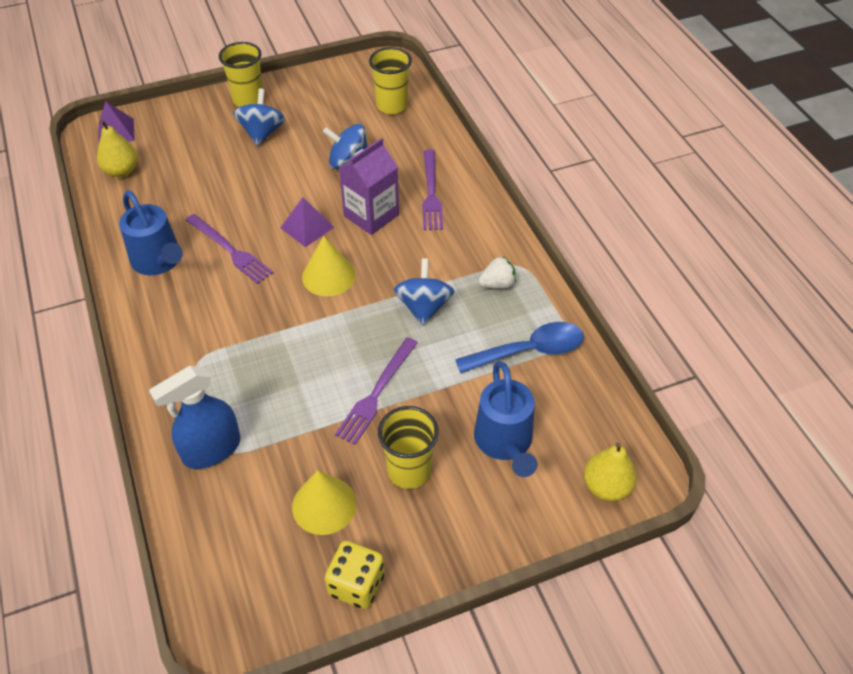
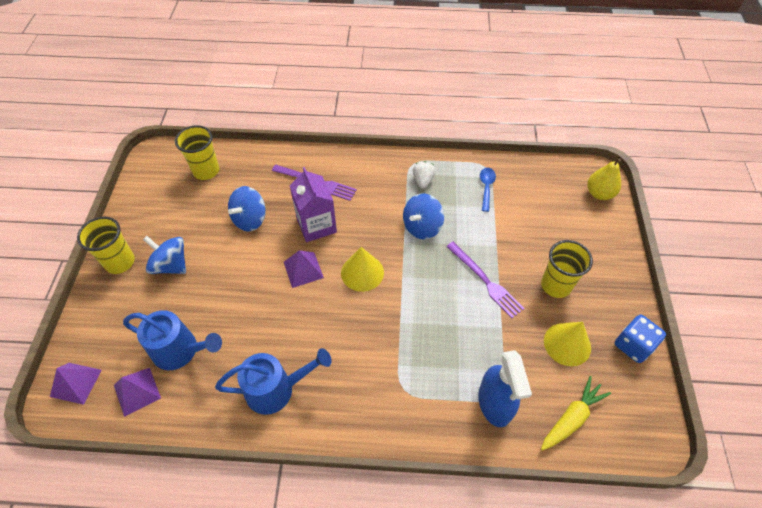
camera: 65 degrees left, 5 degrees up
yellow pear [97,120,138,177] -> purple pyramid [114,368,161,417]
purple fork [185,214,274,284] -> none
yellow dice [325,541,385,609] -> blue dice [615,315,666,363]
blue spinning top [393,258,455,325] -> blue spinning top turned 75 degrees counterclockwise [403,194,444,240]
blue spoon [455,322,584,373] -> blue spoon [480,168,496,212], size x0.60
blue watering can [474,361,538,477] -> blue watering can moved to [123,310,222,370]
none -> yellow carrot [541,376,611,451]

